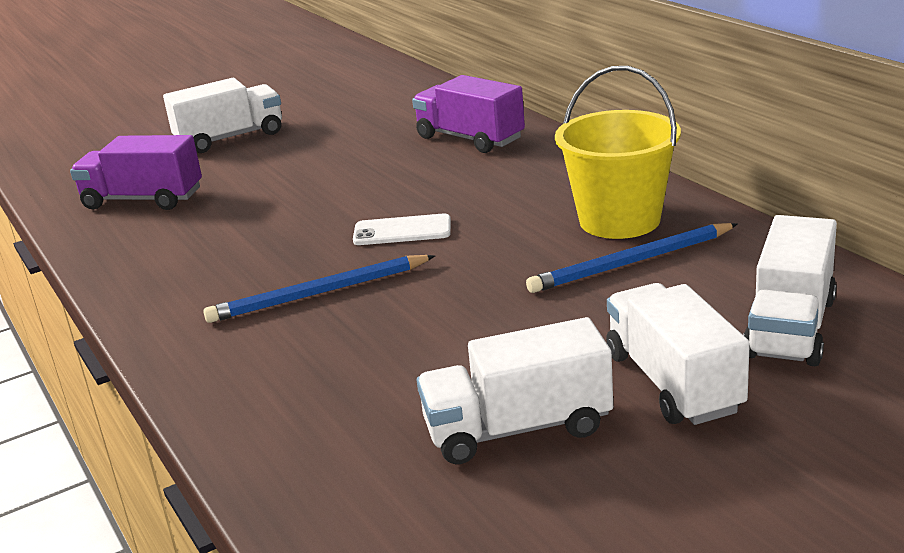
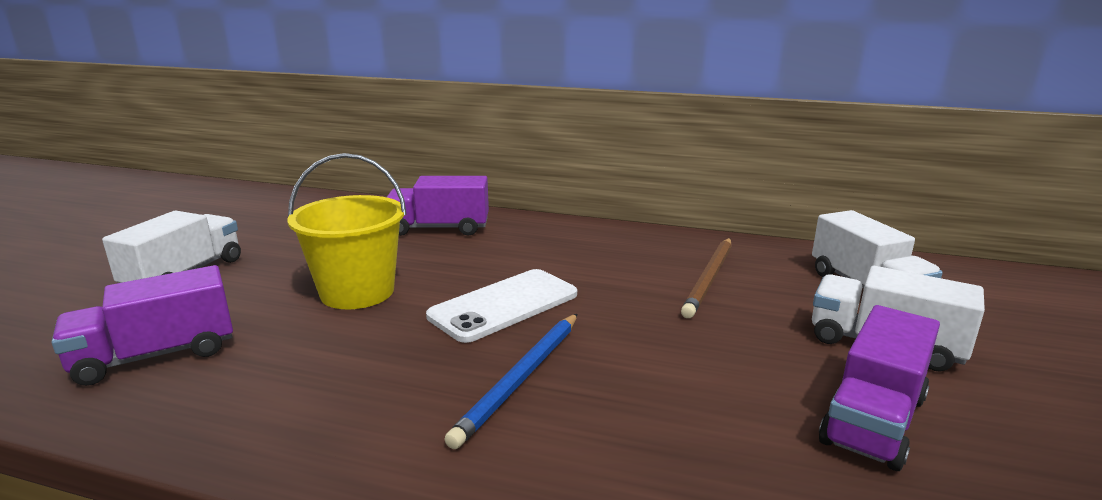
camera: 45 degrees left, 5 degrees down
white phone [353,213,451,245] -> white phone [426,269,577,343], size x1.60
white truck [417,317,613,464] -> purple truck [819,305,940,471]
blue pencil [526,223,738,293] -> brown pencil [681,238,731,318]
yellow bucket [555,66,681,239] -> yellow bucket moved to [288,153,407,309]

